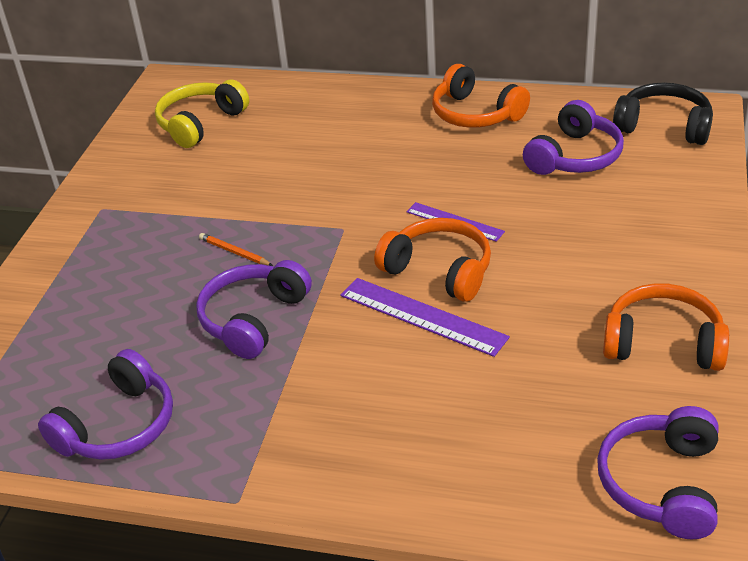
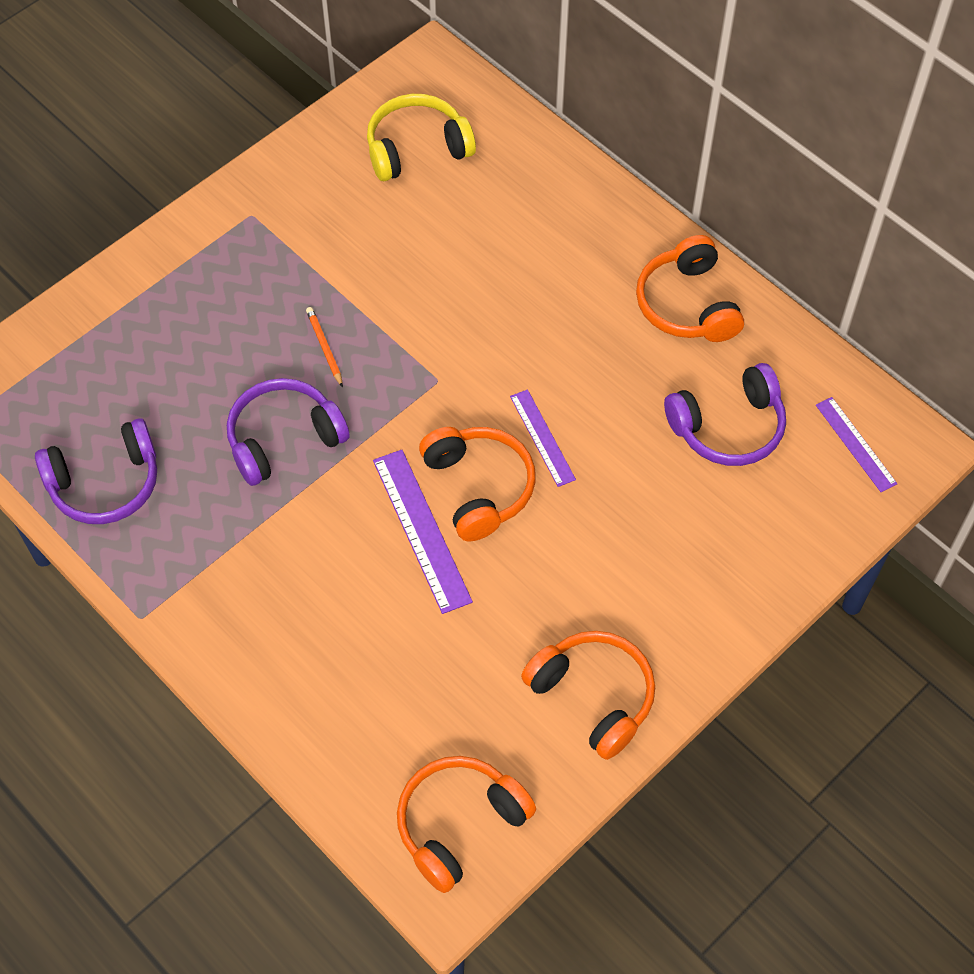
camera: 30 degrees right, 20 degrees up
purple headphones [597,406,718,539] -> orange headphones [397,756,536,893]
black headphones [613,82,713,145] -> purple ruler [816,397,897,492]

